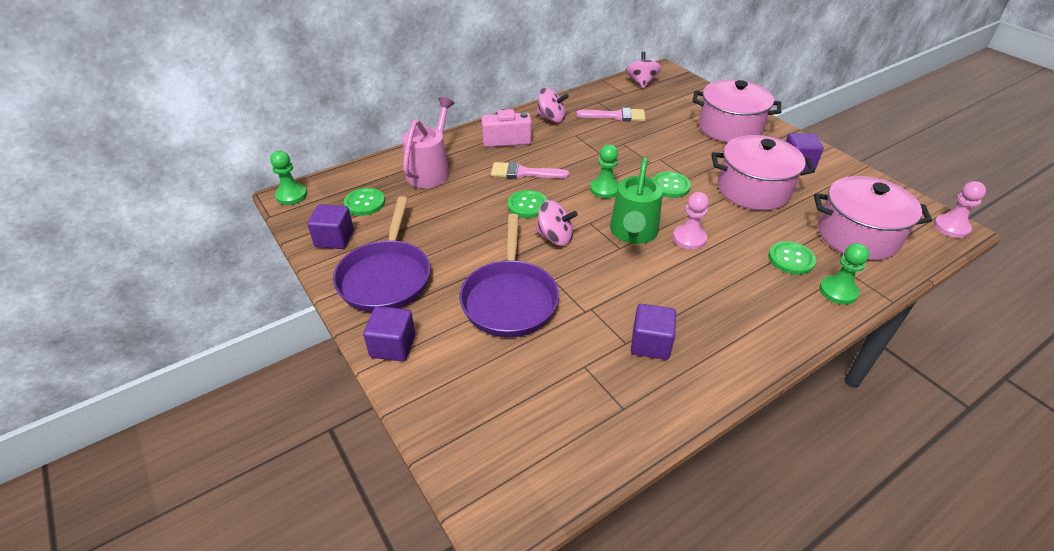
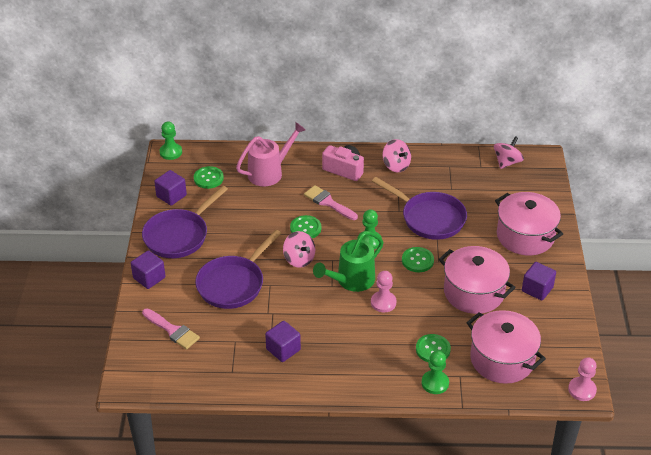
camera: 35 degrees right, 0 degrees up
pink brush [576,108,645,121] -> pink brush moved to [142,308,200,349]
none -> purple pan [372,177,467,240]

